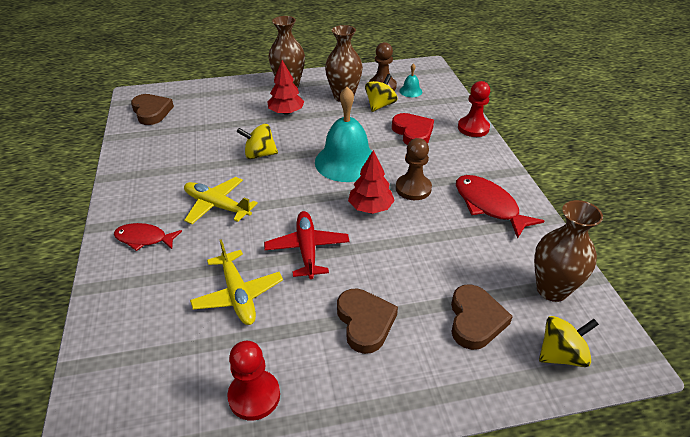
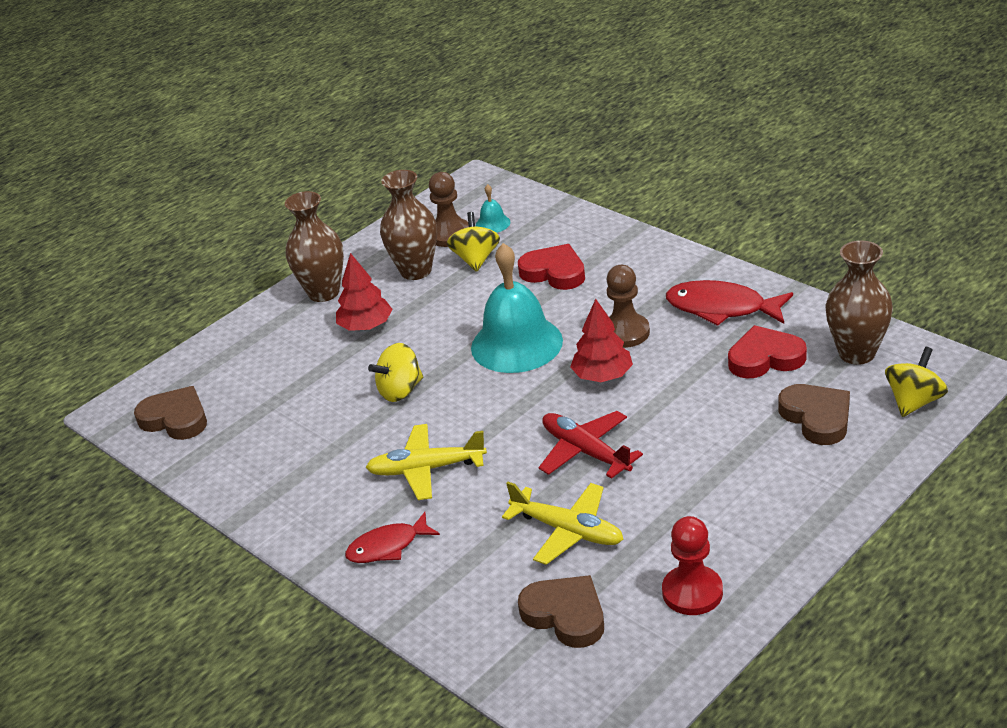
camera: 30 degrees left, 5 degrees down
brown heart [337,288,398,354] -> brown heart moved to [518,575,604,648]
red pawn [458,81,490,137] -> none
none -> red heart [728,325,807,378]

